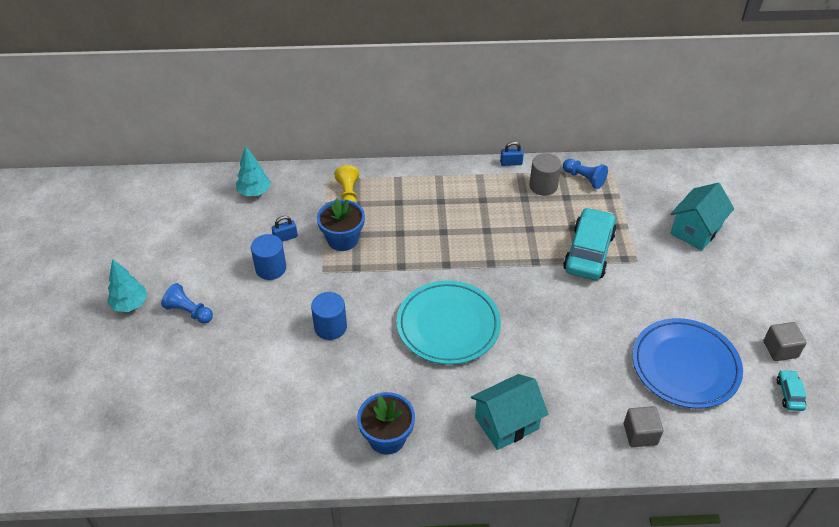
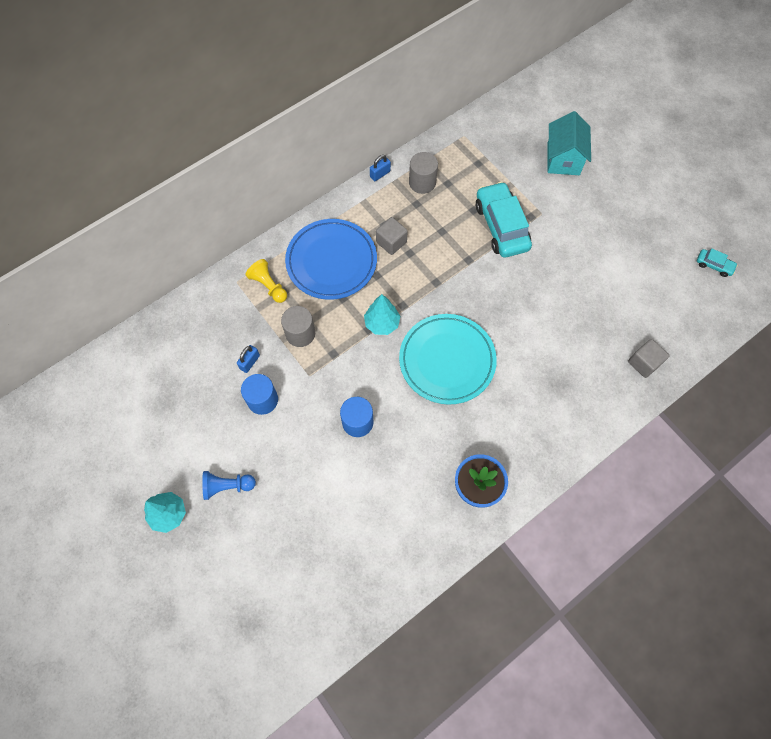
camera: 35 degrees left, 20 degrees up
turquoise tree [236,146,271,196] -> turquoise tree moved to [364,294,400,335]
blue flower pot [317,198,365,251] -> grey cylinder [281,306,315,347]
turquoise house [471,374,548,450] -> none
blue pawn [563,159,608,189] -> none
blue plate [632,318,743,409] -> blue plate moved to [285,219,377,300]
grey cube [763,322,807,361] -> grey cube moved to [376,217,408,255]
turquoise car [777,370,807,411] -> turquoise car turned 150 degrees clockwise [697,249,738,277]

